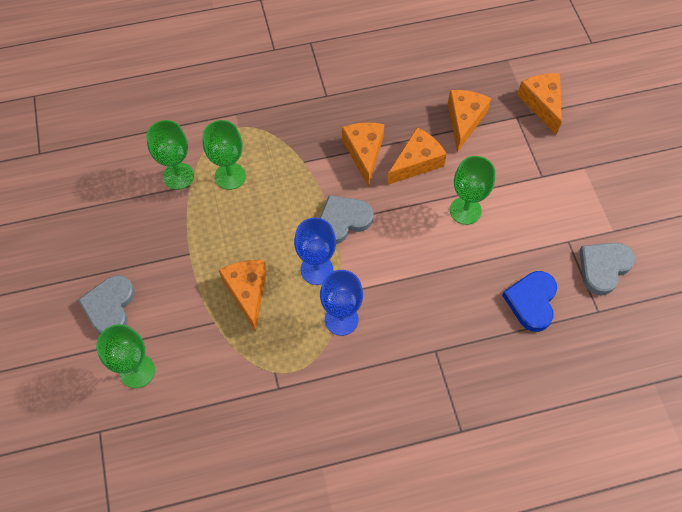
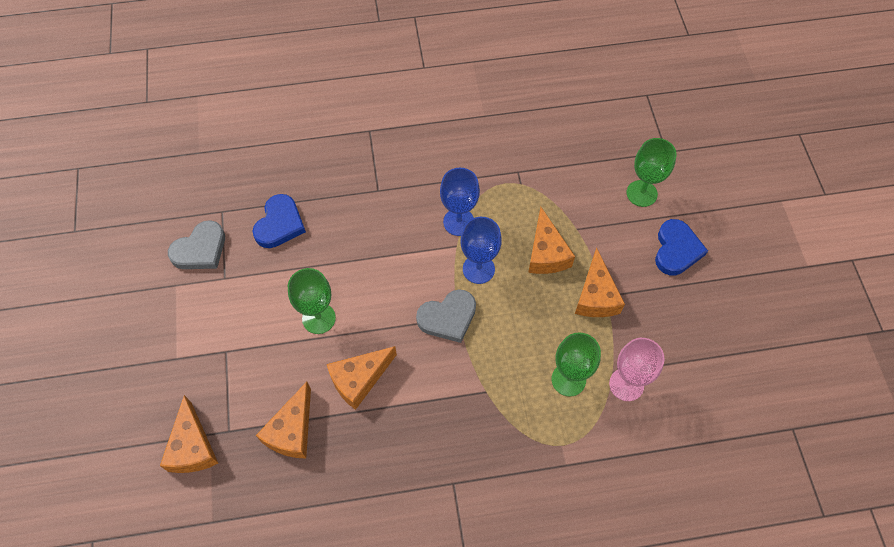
camera: 175 degrees left, 0 degrees up
grey heart [78,275,135,334] -> blue heart [655,219,708,275]
green goblet [146,120,194,190] -> pink goblet [609,338,665,401]
orange cheese [342,122,384,187] -> orange cheese moved to [575,247,625,317]

